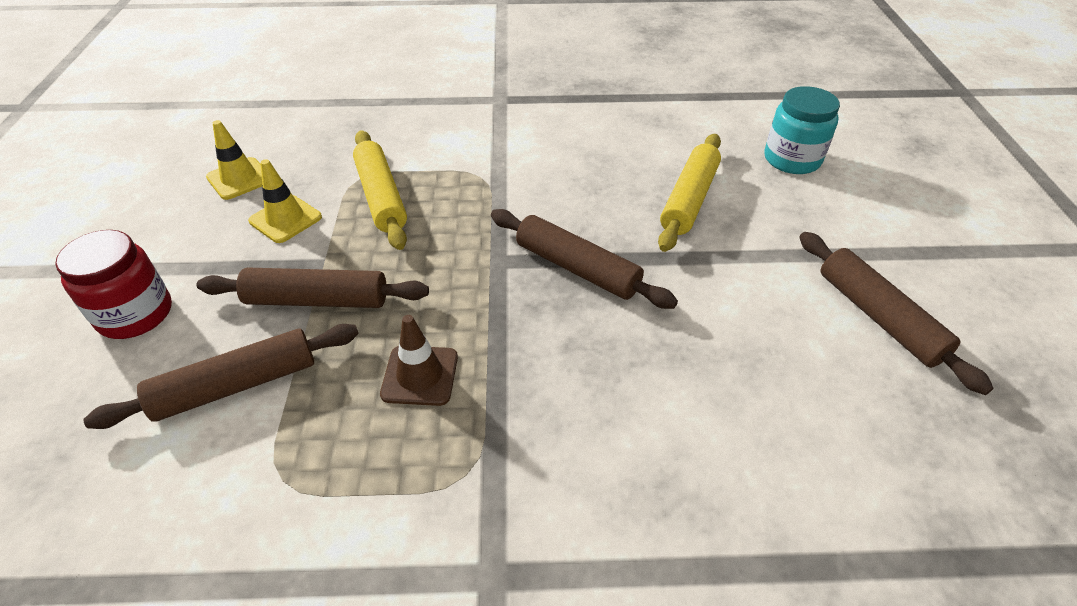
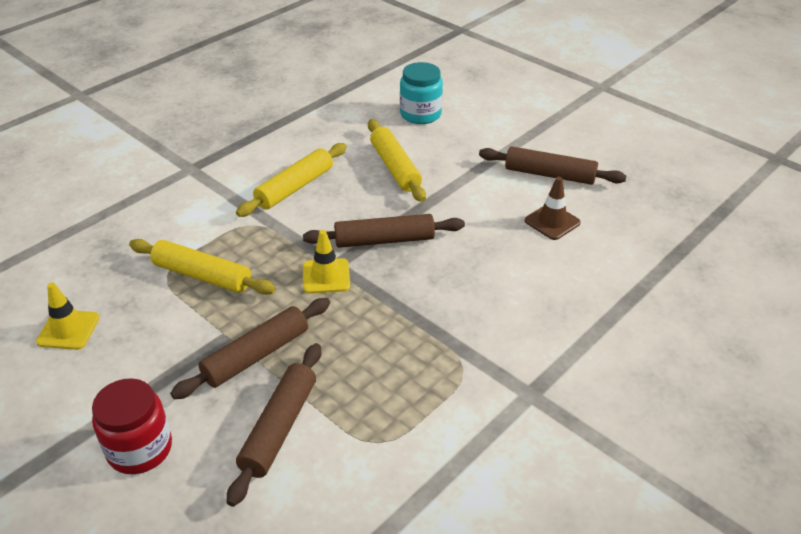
camera: 45 degrees left, 5 degrees down
yellow traffic cone [248,159,322,243] -> yellow traffic cone moved to [303,230,350,294]
brown traffic cone [380,315,458,406] -> brown traffic cone moved to [525,177,581,240]
none -> yellow rolling pin [236,143,347,217]

